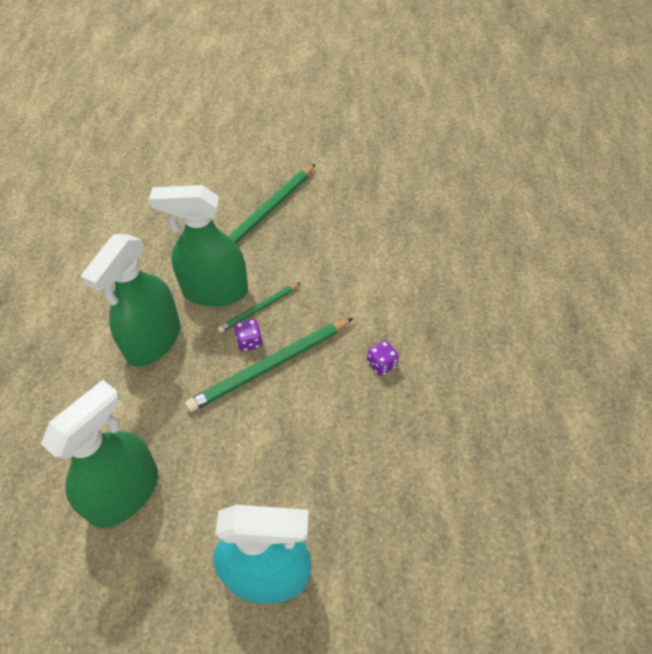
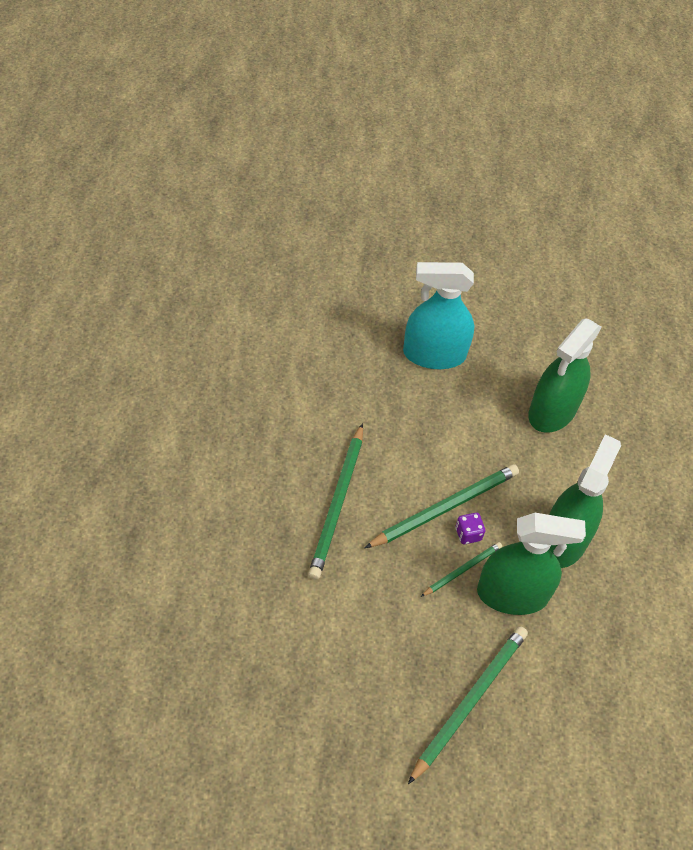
camera: 175 degrees right, 0 degrees up
purple dice [367,340,399,376] -> green pencil [308,423,363,580]

